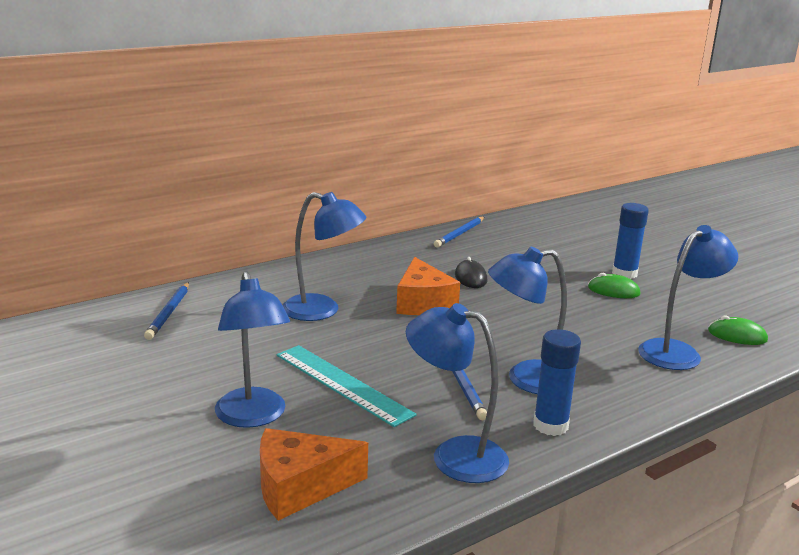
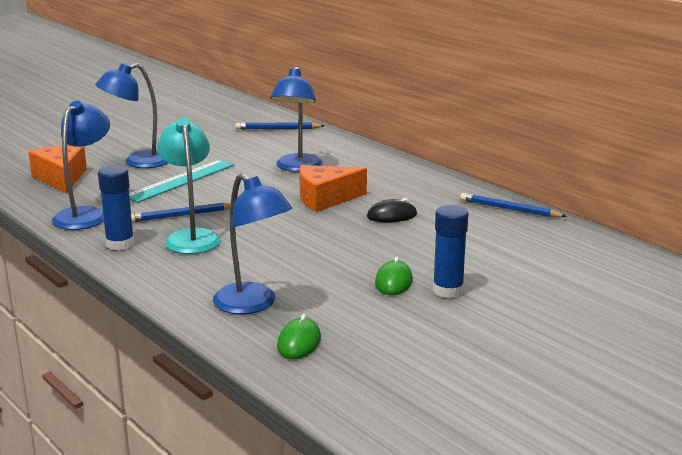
camera: 85 degrees right, 0 degrees up
blue lamp [488,247,567,394] -> turquoise lamp [157,118,221,254]

